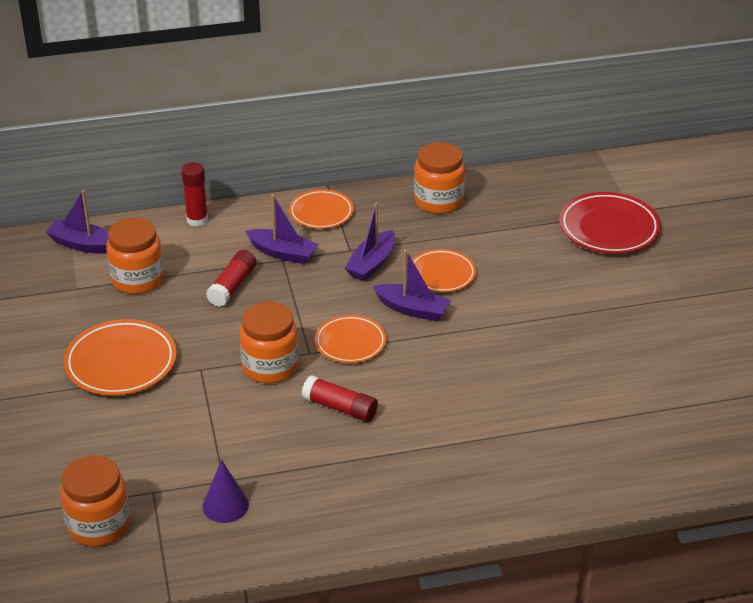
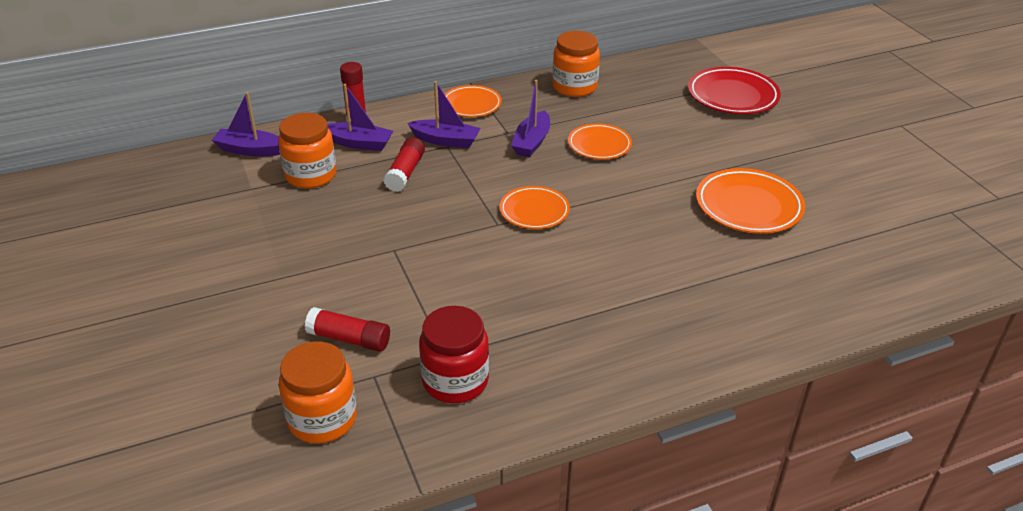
camera: 10 degrees left, 0 degrees up
orange plate [63,319,177,396] -> orange plate moved to [696,168,805,234]
purple cone [203,459,249,523] -> red jar [419,306,489,403]
orange jar [239,302,299,383] -> none
red glue stick [302,375,378,422] -> red glue stick moved to [305,307,390,352]
purple boat [373,250,451,321] -> purple boat moved to [327,84,393,151]

